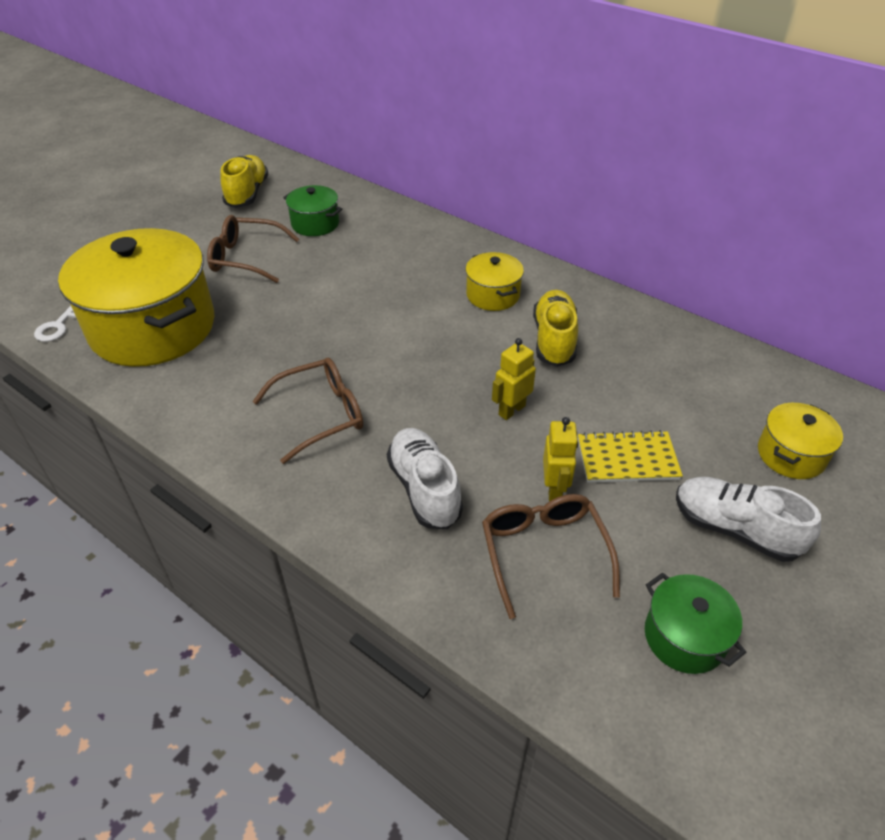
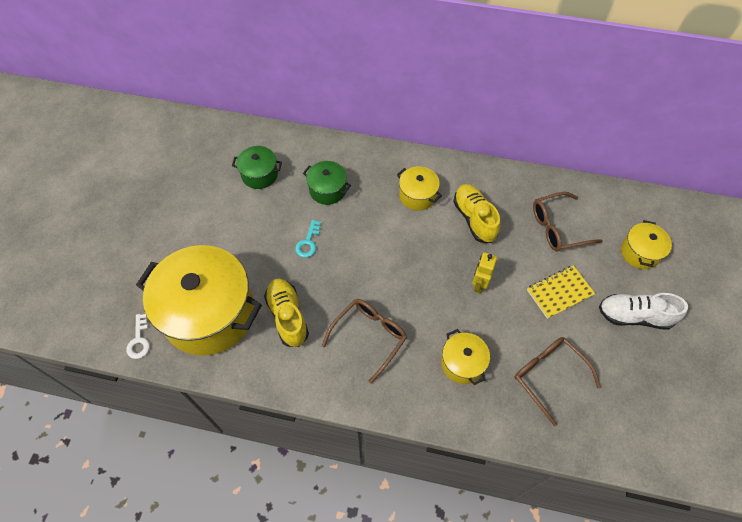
camera: 25 degrees left, 15 degrees up
brown glasses [207,215,299,283] -> brown glasses moved to [533,192,602,251]
yellow shoe [220,155,269,208] -> yellow shoe moved to [264,278,309,347]
white shoe [387,428,463,529] -> yellow pot [441,329,490,385]
yellow robot [543,417,578,501] -> none
green pot [645,573,747,674] -> green pot moved to [303,161,351,205]
none -> turquoise key [295,220,321,258]

